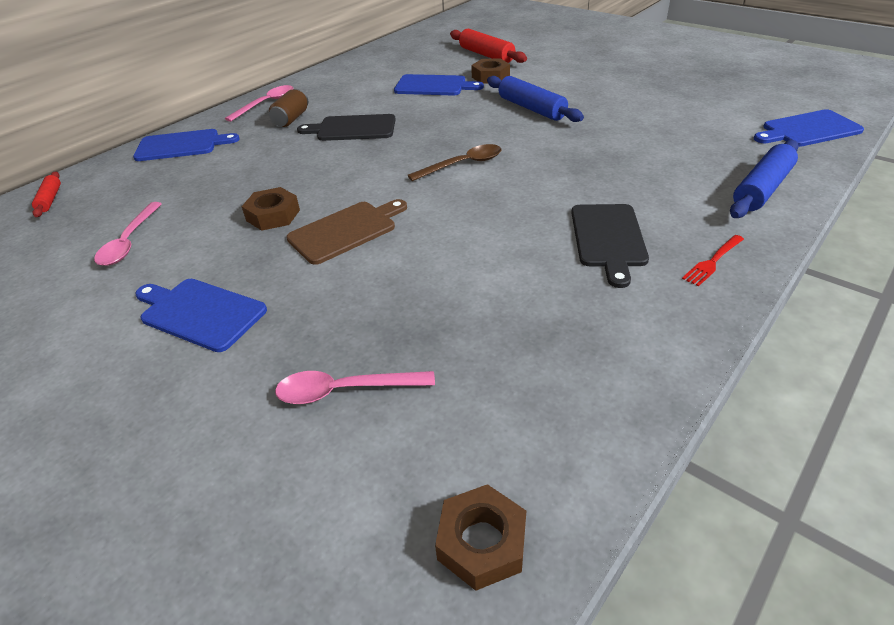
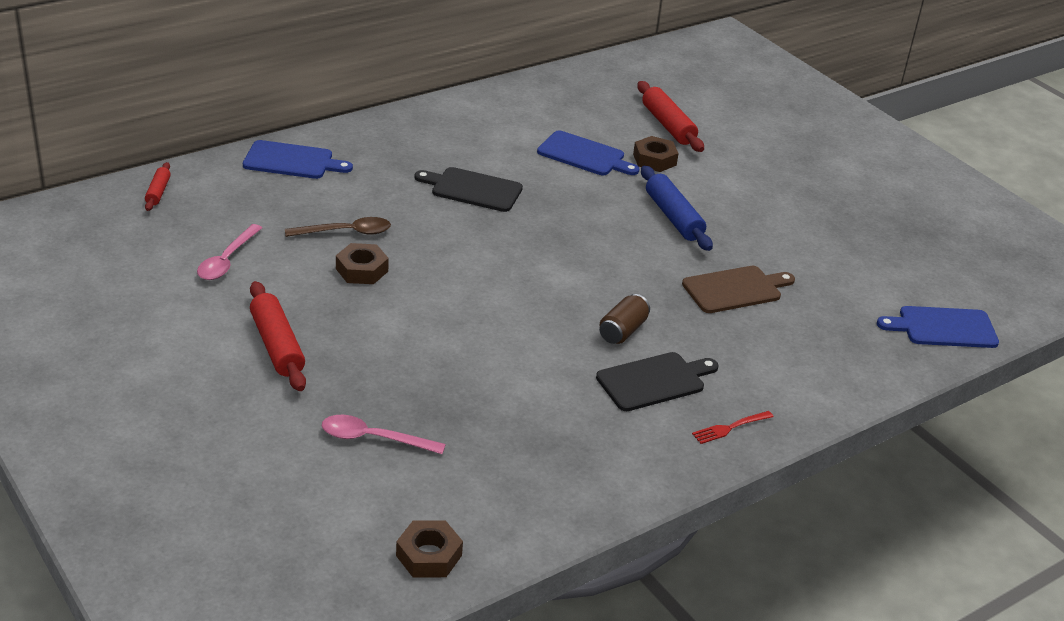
camera: 10 degrees right, 5 degrees down
blue cutting board [135,279,267,352] -> red rolling pin [250,281,306,391]
pink spoon [225,85,293,122] -> none
brown can [269,89,308,127] -> brown can moved to [599,294,650,344]
brown cutting board [286,199,407,265] -> brown cutting board moved to [682,266,795,313]
brown spoon [407,144,502,181] -> brown spoon moved to [285,217,391,237]
black cutting board [571,204,649,288] -> black cutting board turned 135 degrees counterclockwise [596,352,719,411]
blue rolling pin [730,140,799,218] -> none

